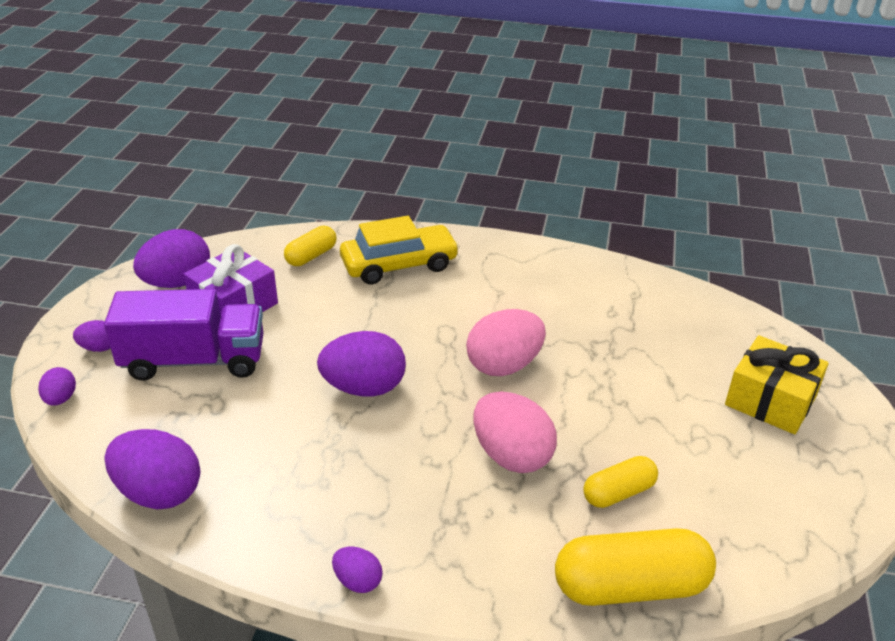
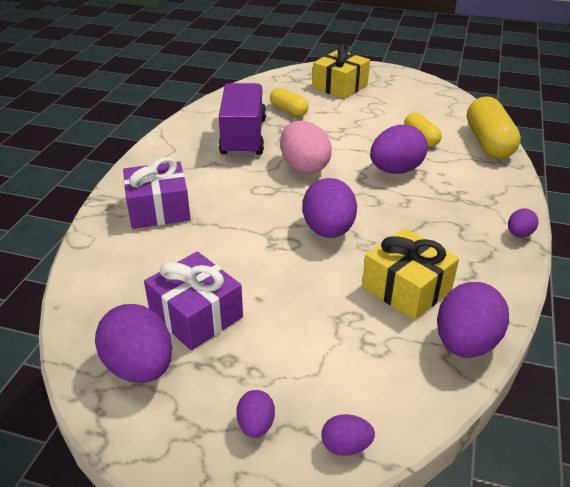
camera: 85 degrees left, 0 degrees up
purple truck [104,289,264,381] -> purple truck moved to [219,83,266,156]
yellow capsule [284,226,336,266] -> yellow capsule moved to [270,88,309,116]
yellow car [340,216,460,284] -> purple gift [123,157,190,229]
pink egg [473,392,557,473] -> purple egg [370,125,427,174]
none -> yellow gift [362,228,459,320]

